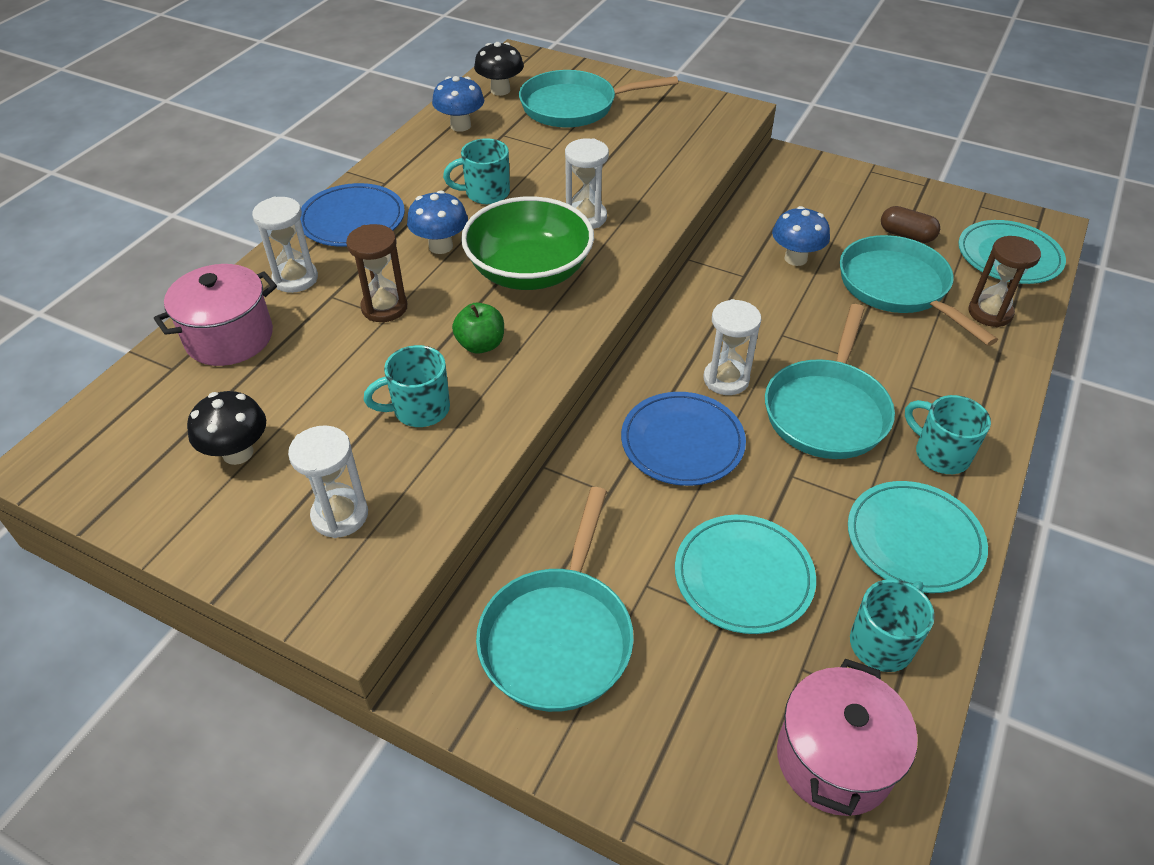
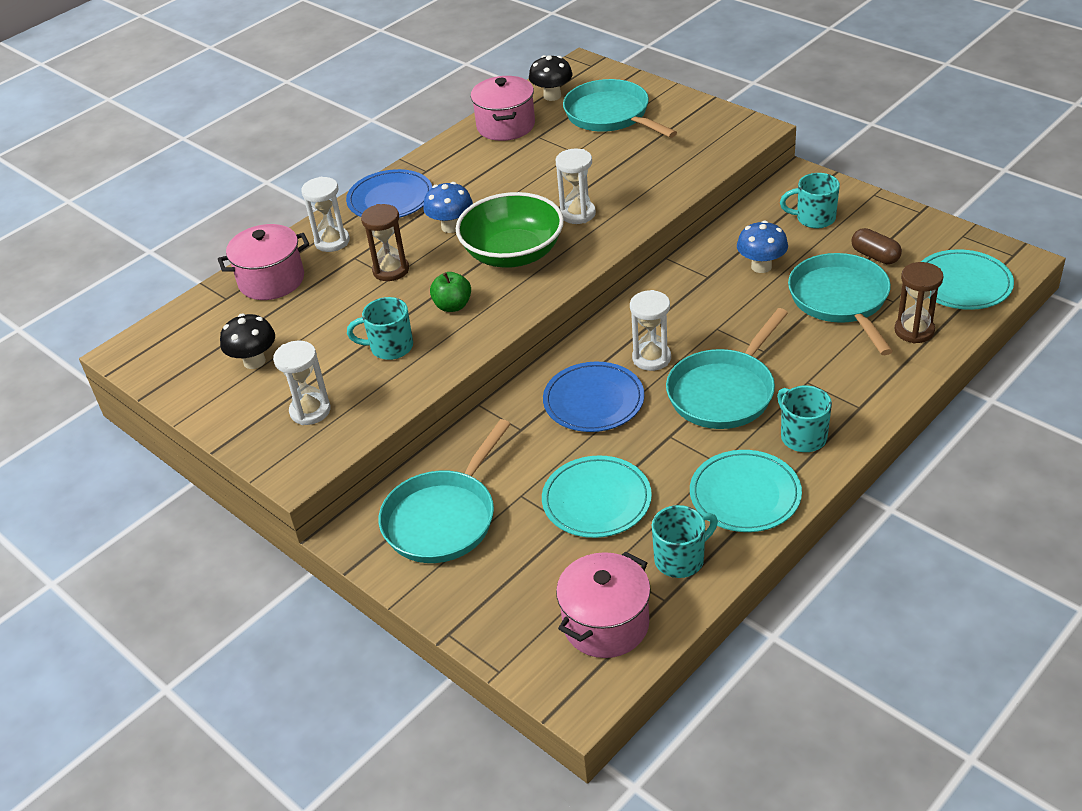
camera: 20 degrees right, 5 degrees down
blue mushroom [432,76,484,132] -> pink pot [470,76,535,141]
turquoise mug [443,138,510,204] -> turquoise mug moved to [780,173,840,229]
turquoise pan [519,70,678,128] -> turquoise pan turned 45 degrees clockwise [563,79,677,138]

